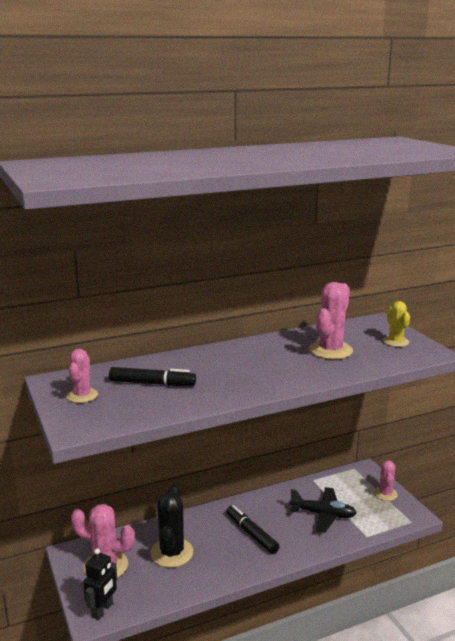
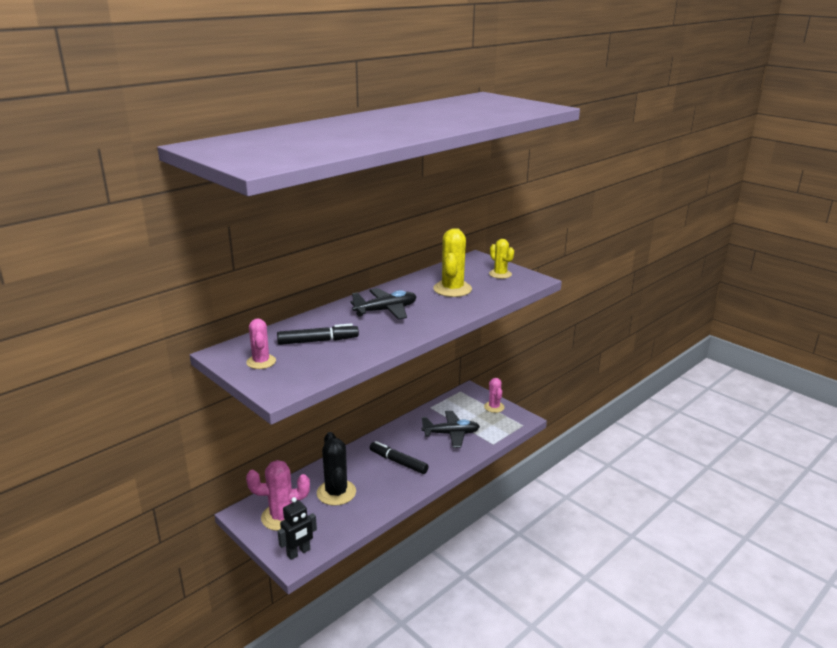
camera: 20 degrees left, 5 degrees up
black robot [83,548,117,620] -> black robot turned 45 degrees clockwise [278,497,317,560]
pink cactus [309,282,353,359] -> yellow cactus [433,228,472,297]
none -> black plane [350,288,417,320]

